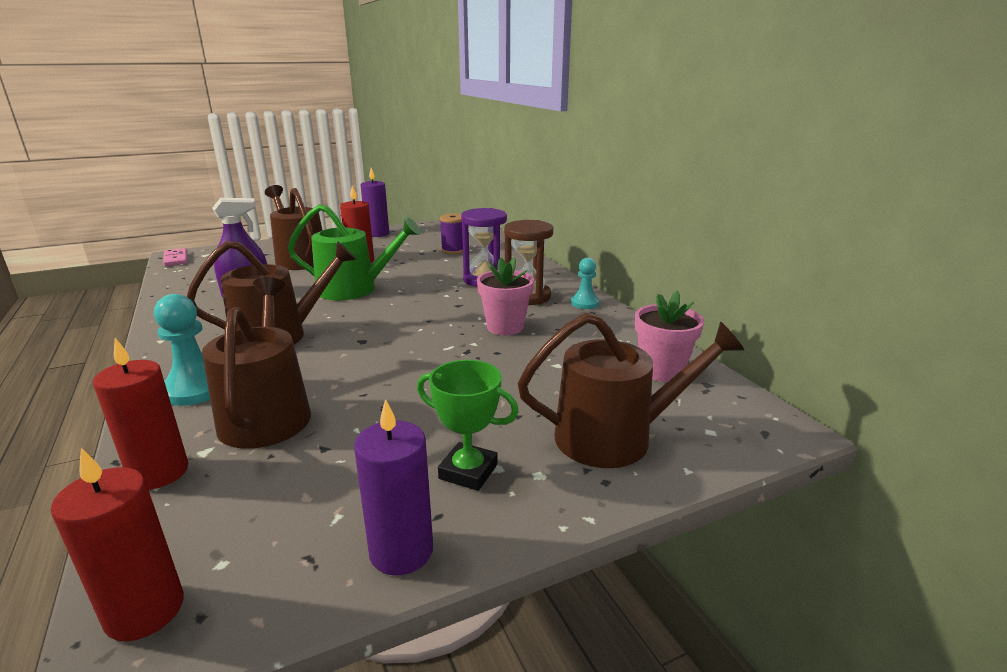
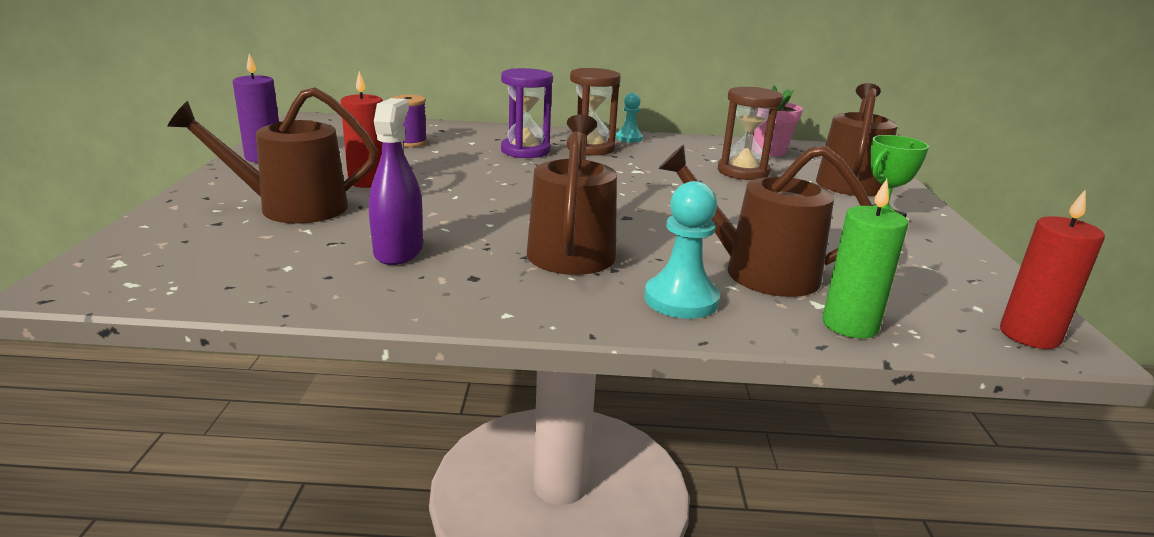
camera: 65 degrees left, 0 degrees up
red candle [93,338,189,490] -> green candle [822,179,908,338]
pink domino [163,248,187,266] -> none
green watering can [288,204,421,300] -> none
purple candle [354,399,433,575] -> none
pink flower pot [477,257,534,335] -> none
none -> brown hourglass [718,87,783,180]

